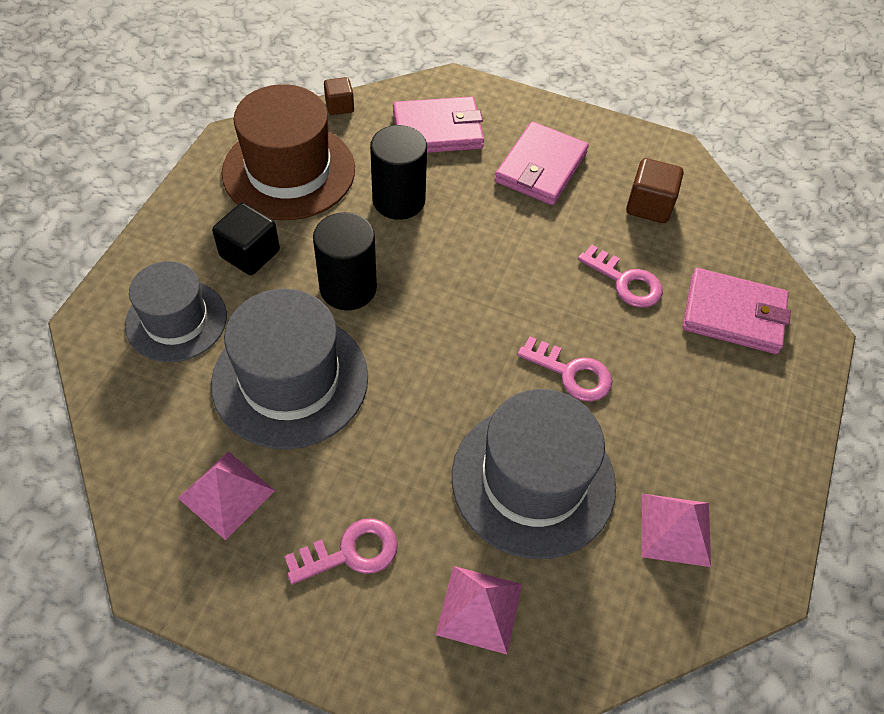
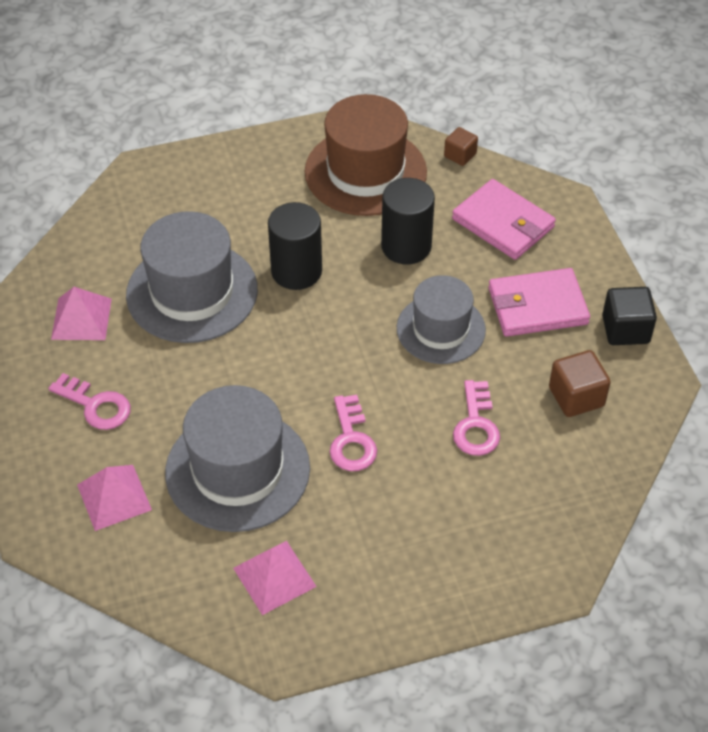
camera: 55 degrees right, 5 degrees down
grey hat [125,261,227,362] -> grey hat moved to [397,275,486,364]
black cube [212,203,280,275] -> black cube moved to [602,287,657,345]
pink wallet [682,268,791,354] -> none

